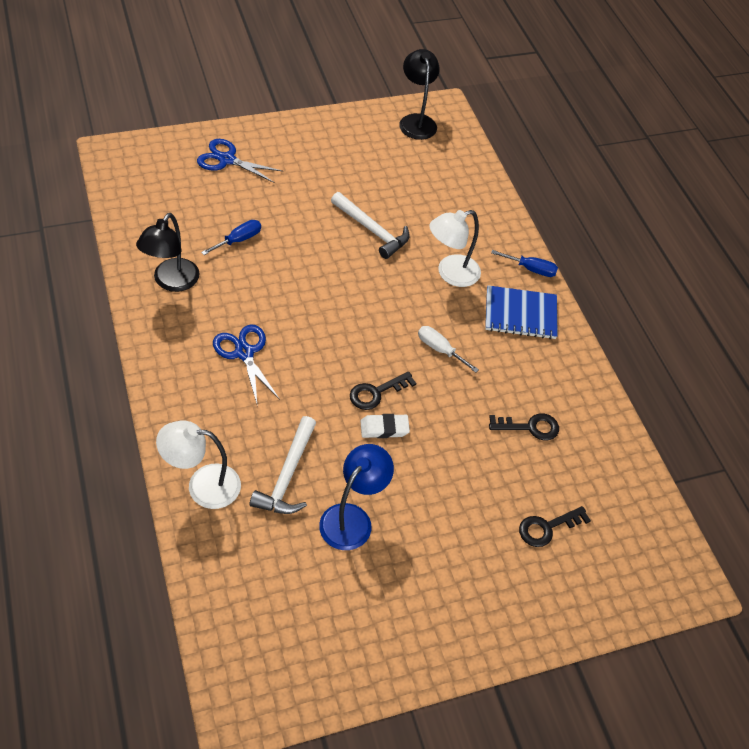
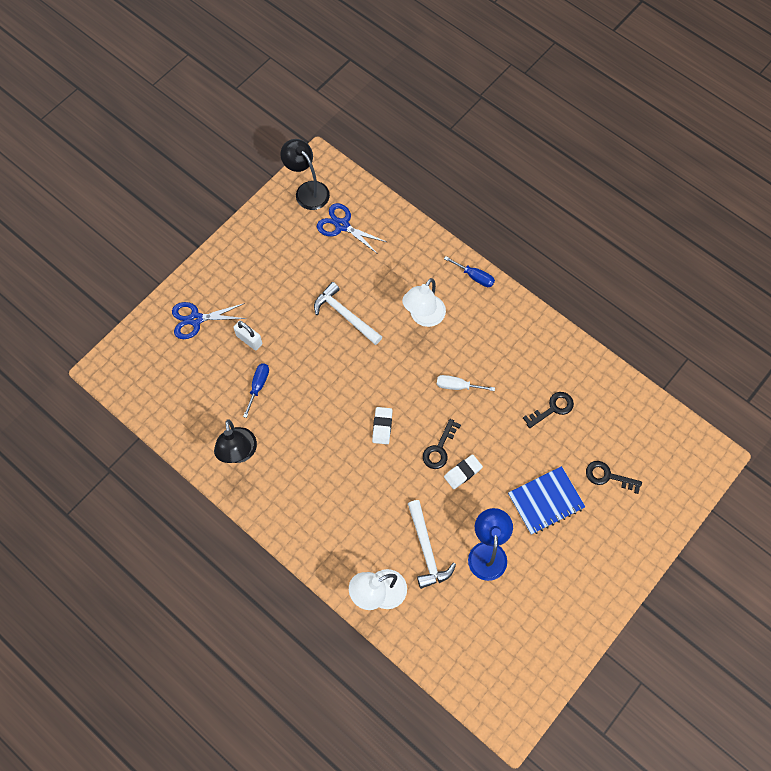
camera: 25 degrees left, 15 degrees up
blue scissors [213,325,280,407] -> blue scissors moved to [317,203,386,254]
white hammer [331,192,410,259] -> white hammer turned 150 degrees counterclockwise [314,282,382,345]
blue notebook [485,285,558,339] -> blue notebook moved to [508,466,585,535]
blue screwdriver [491,250,558,277] -> blue screwdriver turned 45 degrees clockwise [444,256,495,287]
black key [519,506,591,547] -> black key turned 75 degrees clockwise [586,461,642,494]
none -> white padlock [233,320,262,351]
none -> white eraser [372,407,393,444]

